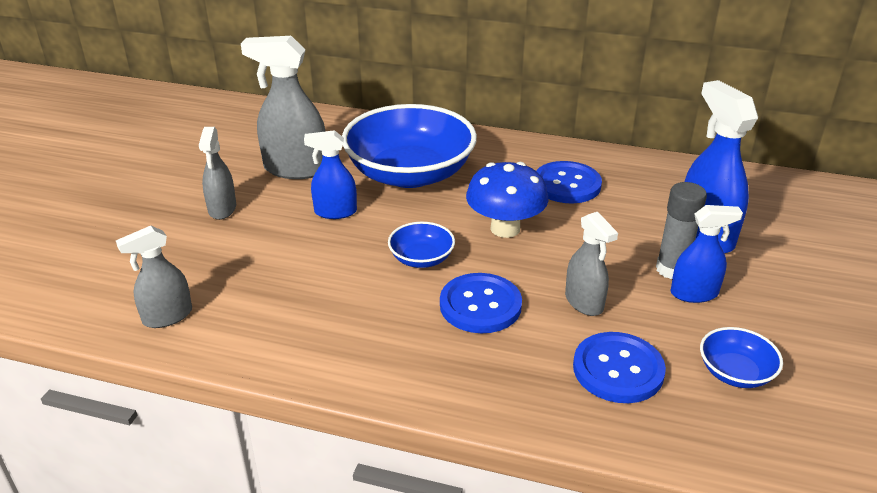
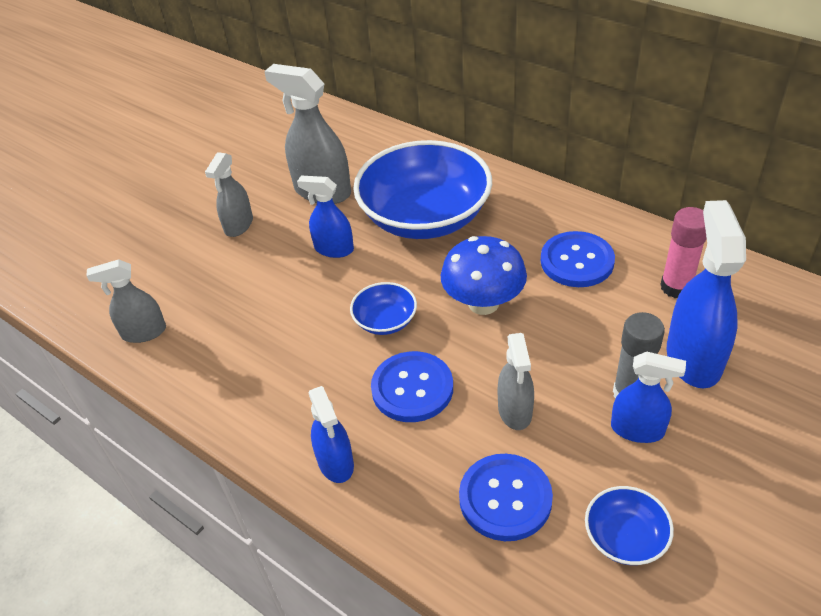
camera: 25 degrees right, 10 degrees up
none -> blue spray bottle [309,386,354,483]
none -> pink glue stick [660,207,707,298]

